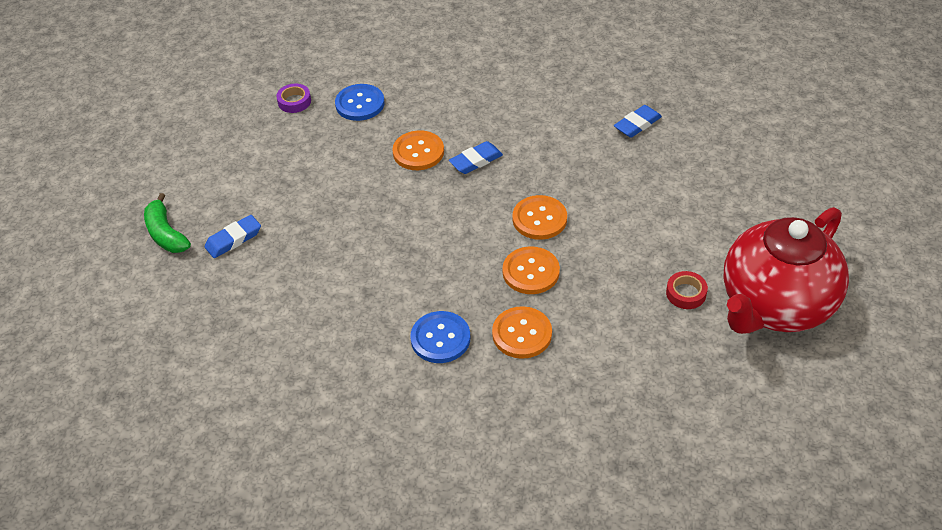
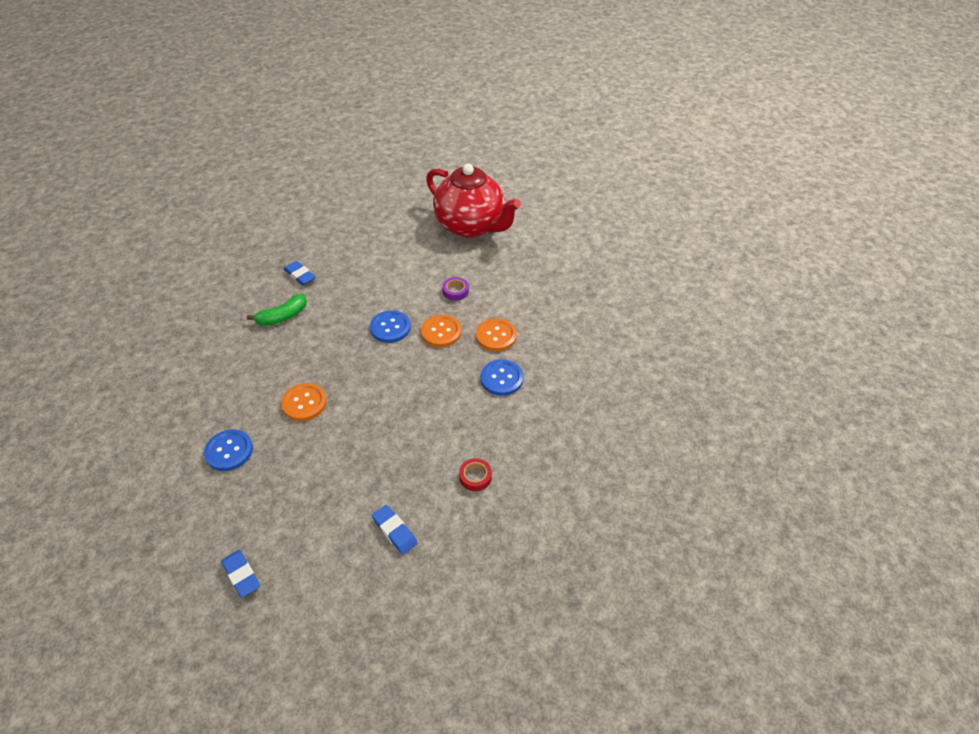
camera: 95 degrees left, 0 degrees up
green banana [144,193,191,253] -> green banana moved to [247,294,307,326]
purple tape [276,84,311,113] -> purple tape moved to [442,277,469,301]
blue eraser [449,141,503,174] -> blue eraser moved to [221,550,260,598]
orange button [512,195,567,240] -> blue button [370,310,411,343]
red tape [666,271,708,309] -> red tape moved to [459,458,492,491]

